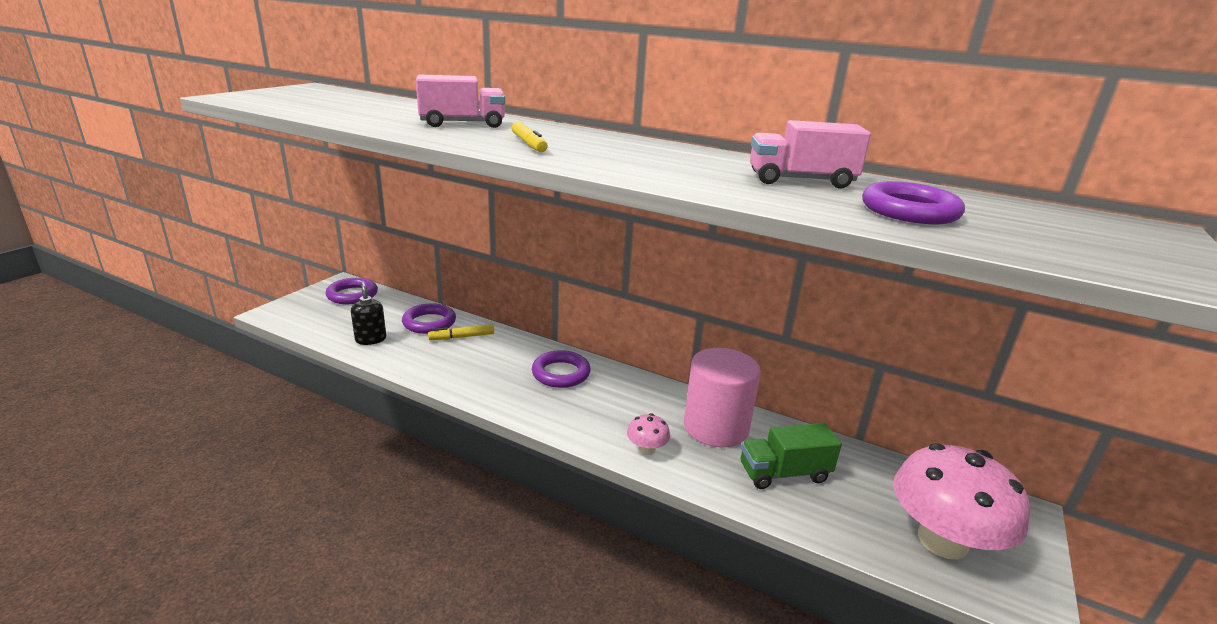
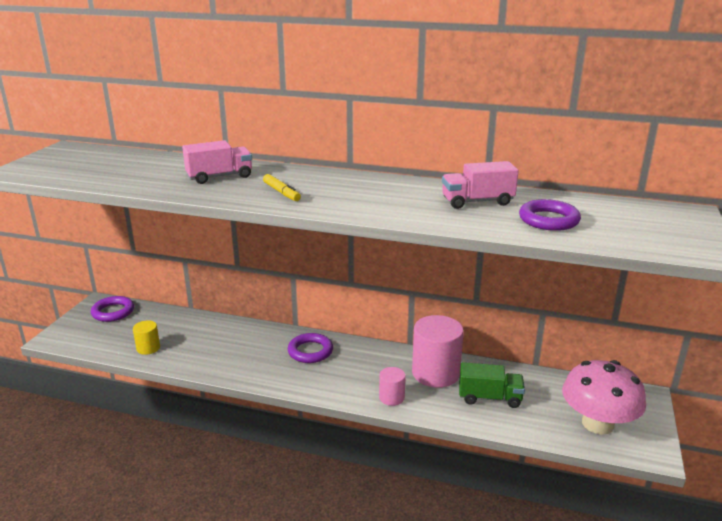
camera: 10 degrees left, 0 degrees up
black soap dispenser [351,281,386,345] -> yellow cylinder [133,320,160,355]
purple ring [402,303,456,334] -> none
yellow marker [428,324,494,340] -> none
pink mushroom [627,413,670,455] -> pink cylinder [379,367,406,406]
green truck [741,423,842,489] -> green truck turned 150 degrees counterclockwise [459,362,525,408]

